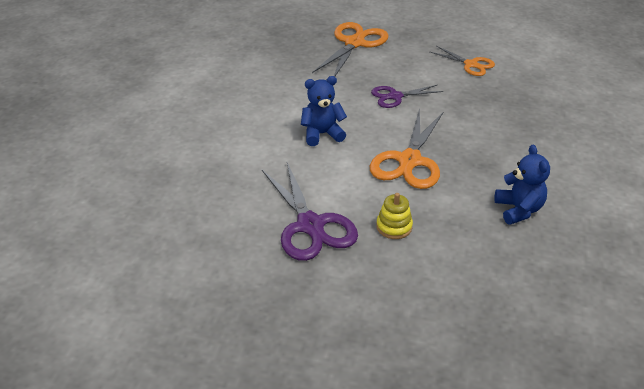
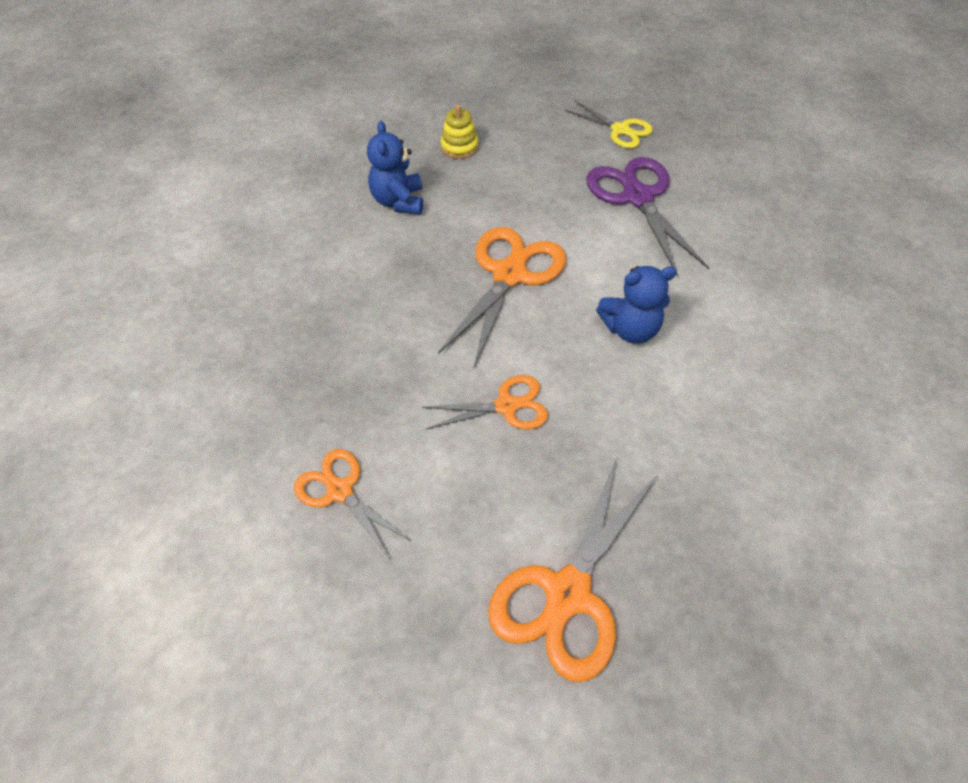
camera: 175 degrees left, 15 degrees up
purple scissors [371,85,443,108] -> orange scissors [422,375,548,429]
yellow stacking toy [376,193,413,239] -> yellow stacking toy moved to [441,105,478,159]
none -> yellow scissors [565,101,653,148]

